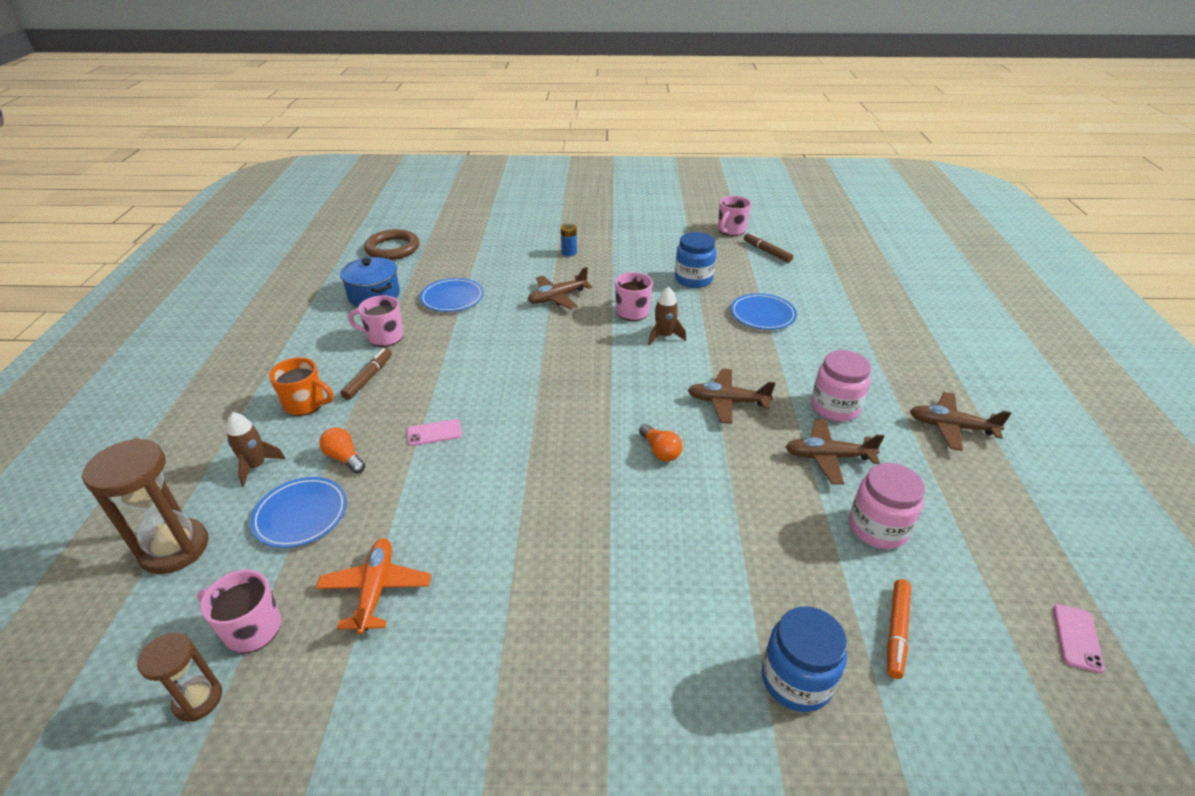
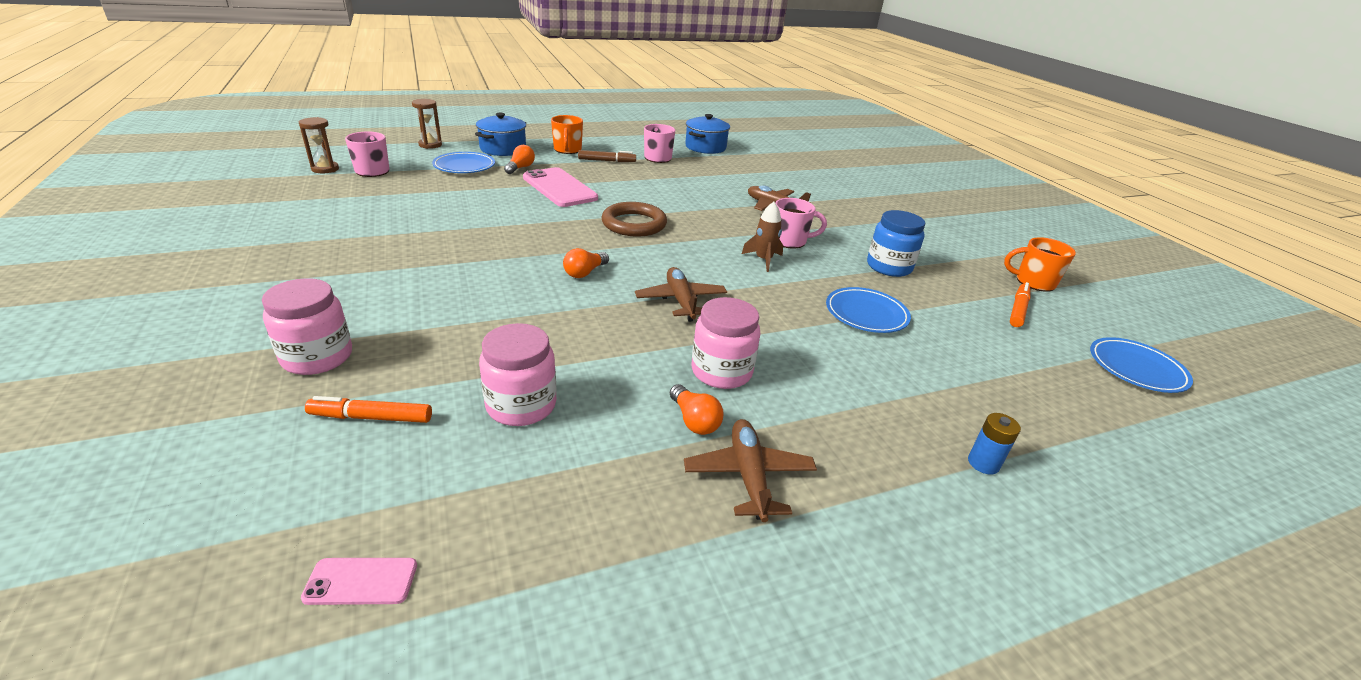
camera: 65 degrees right, 5 degrees down
brown hourglass [81,438,208,574] -> brown hourglass [412,99,442,149], size x0.59
brown rocket [227,412,285,487] -> blue pot [475,113,526,156]
orange plane [316,538,431,635] -> none
brown ring [364,229,419,260] -> brown ring moved to [601,202,667,237]
pink phone [407,419,462,446] -> pink phone [523,167,598,207], size x2.13
blue plate [420,278,484,312] -> blue plate moved to [1090,337,1193,393]
blue battery [561,224,577,256] -> blue battery moved to [968,413,1021,474]
pink mug [718,196,751,236] -> orange mug [1004,237,1076,292]
brown marker [744,233,793,263] -> orange marker [1010,282,1031,327]
blue jar [762,606,847,712] -> pink jar [262,278,352,375]
brown plane [786,419,884,485] -> none
none -> orange light bulb [670,384,724,435]

